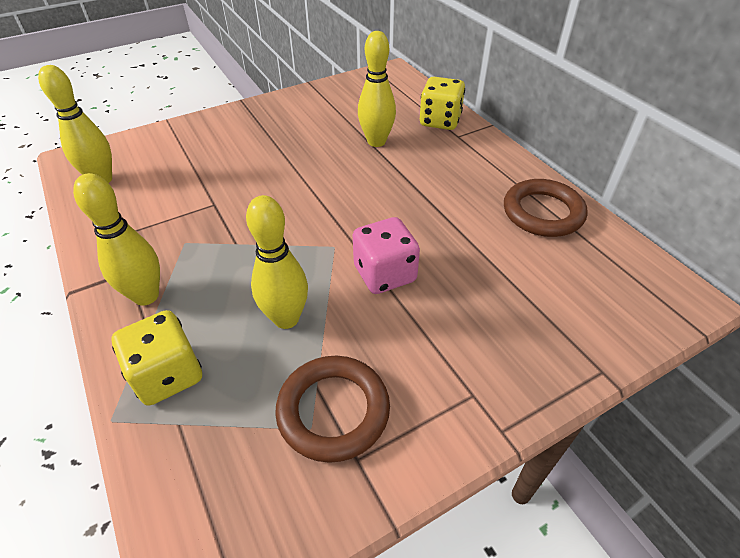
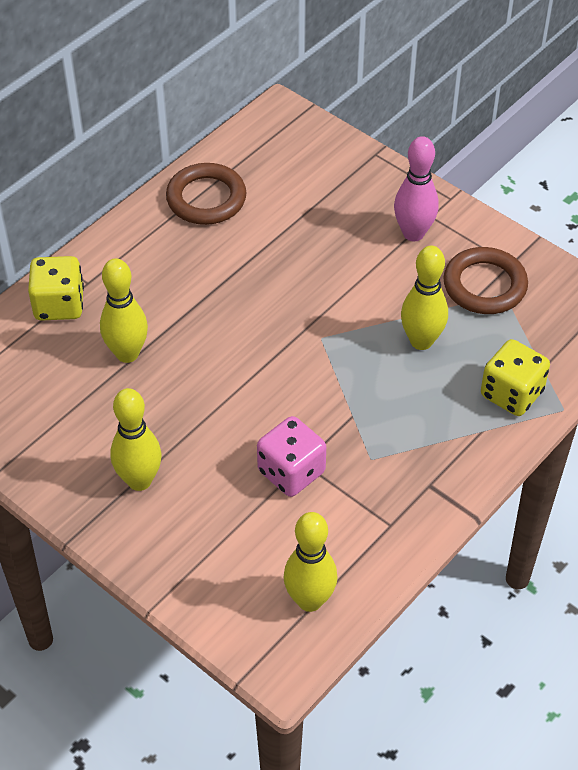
camera: 110 degrees left, 5 degrees up
yellow bowling pin [73,173,160,306] -> yellow bowling pin moved to [110,388,162,491]
pink dice [353,217,420,294] -> pink dice moved to [257,416,326,497]
none -> pink bowling pin [394,136,439,241]

